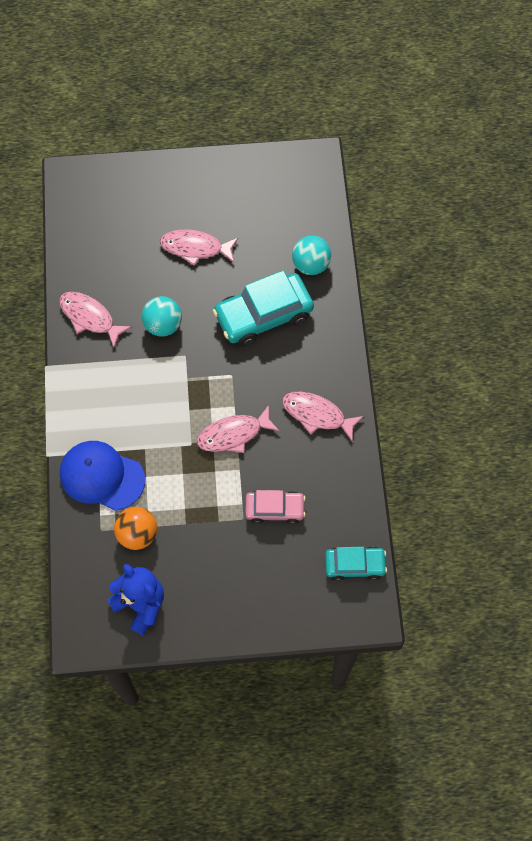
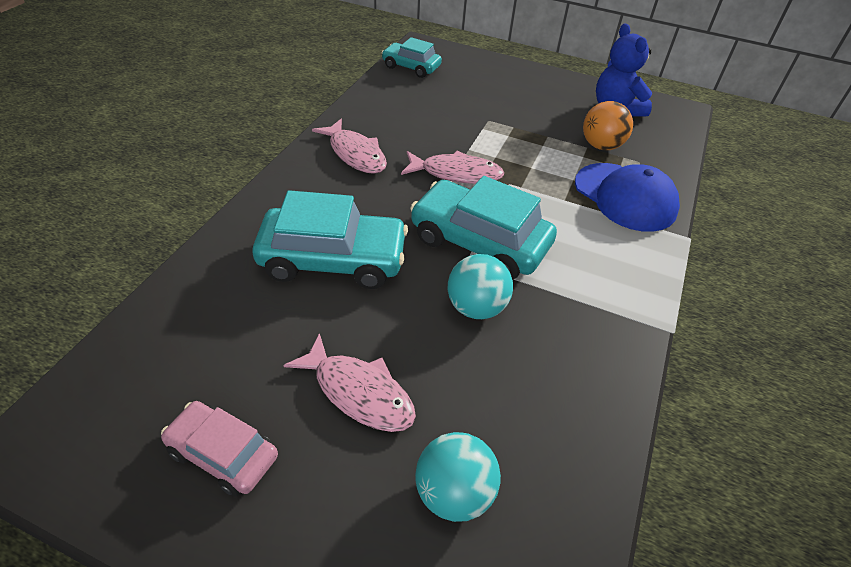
camera: 155 degrees left, 20 degrees down
pink fish [59,292,132,347] -> none
pink car [245,490,306,524] -> pink car moved to [161,401,278,497]
turquoise ball [292,236,331,275] -> turquoise ball moved to [415,432,501,522]
none -> turquoise car [410,176,557,280]

